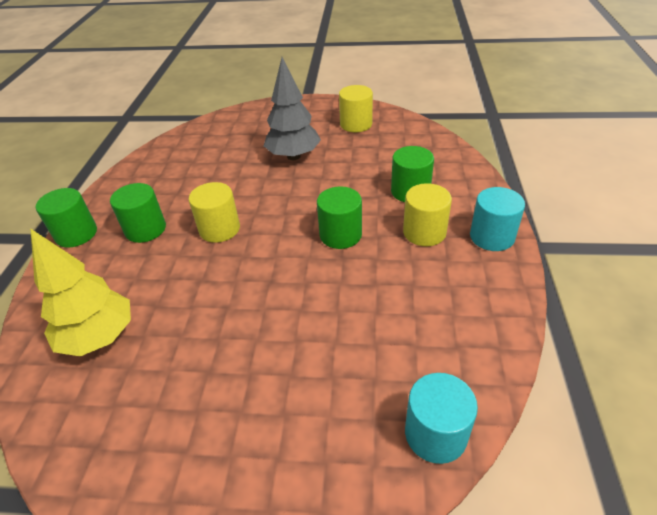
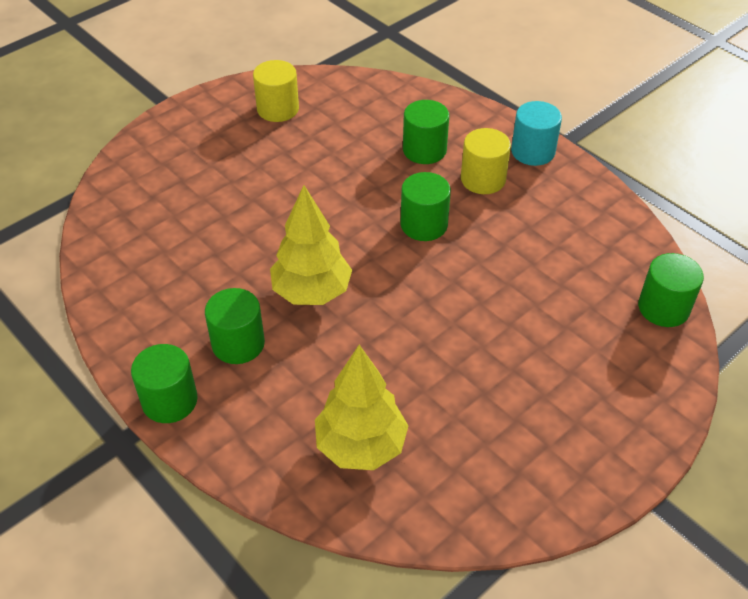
camera: 50 degrees left, 5 degrees up
yellow cylinder [189,182,240,243] -> yellow tree [270,185,352,305]
grey tree [264,57,321,160] -> none
turquoise cylinder [405,373,478,464] -> green cylinder [638,253,704,327]

